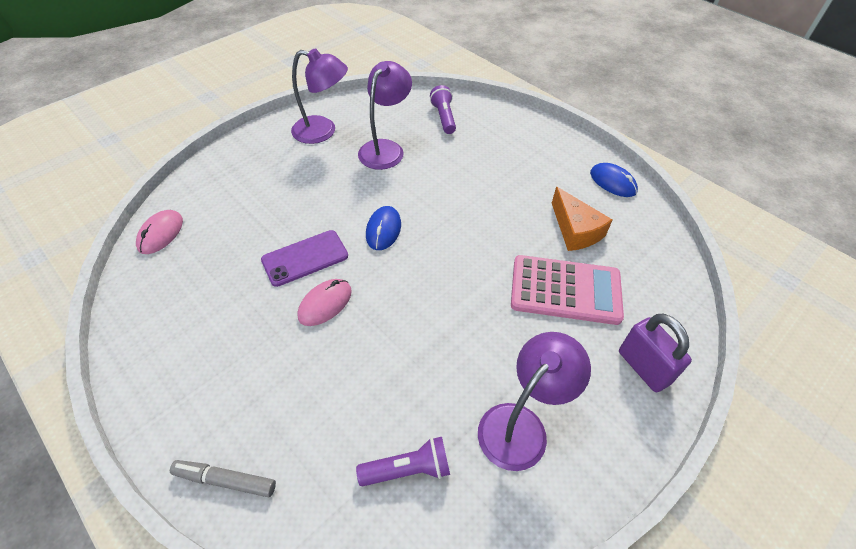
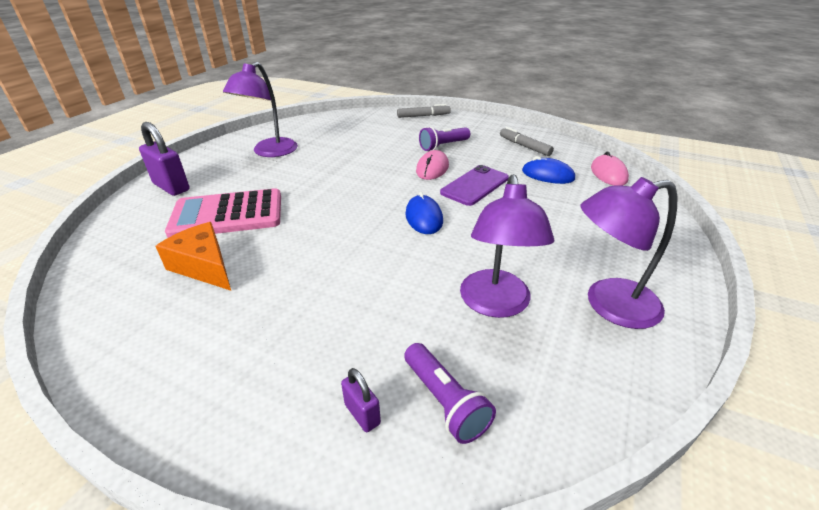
camera: 160 degrees right, 15 degrees down
purple flashlight [356,437,450,486] -> purple flashlight moved to [419,126,470,151]
blue mouse [590,163,638,197] -> blue mouse moved to [522,156,575,184]
none -> purple padlock [341,368,381,432]
none -> grey marker [500,127,554,156]

